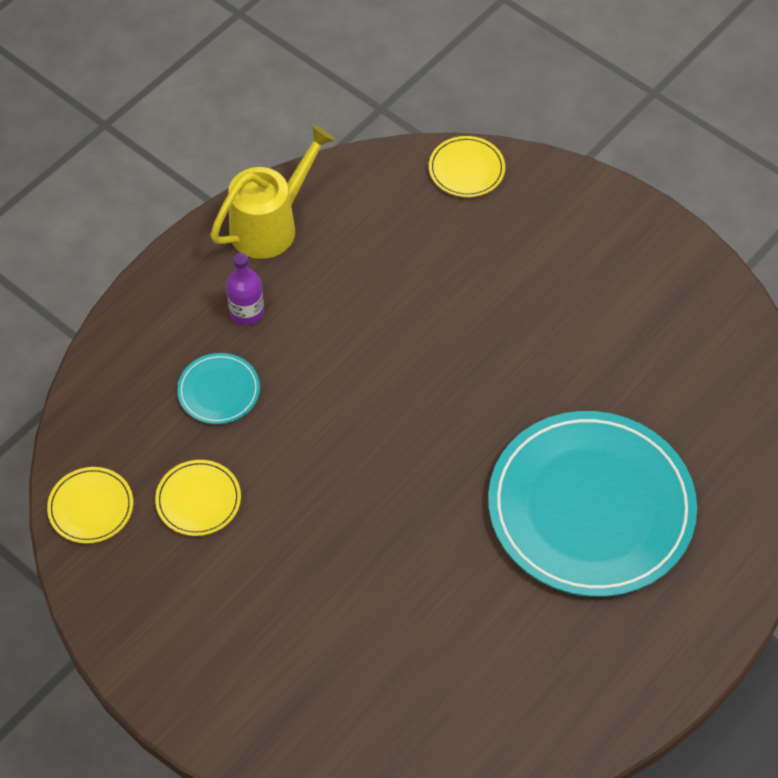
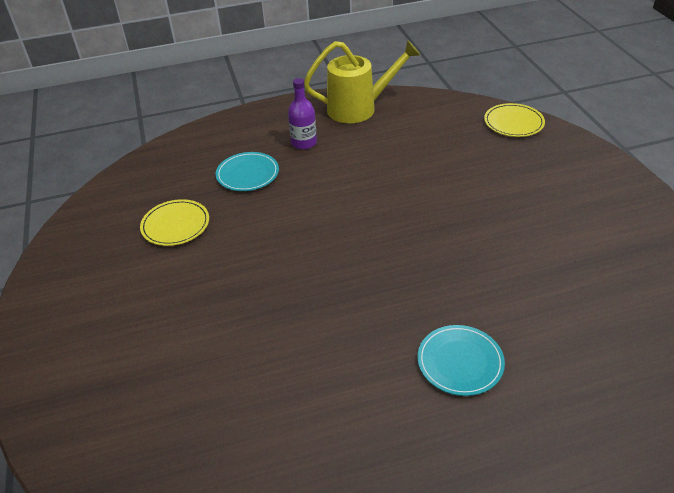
camera: 35 degrees right, 15 degrees down
yellow plate [47,467,133,544] -> none
turquoise plate [488,411,697,597] -> turquoise plate [417,325,505,396], size x0.41

